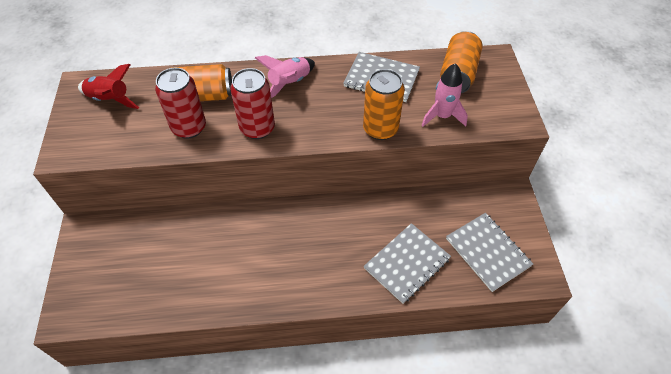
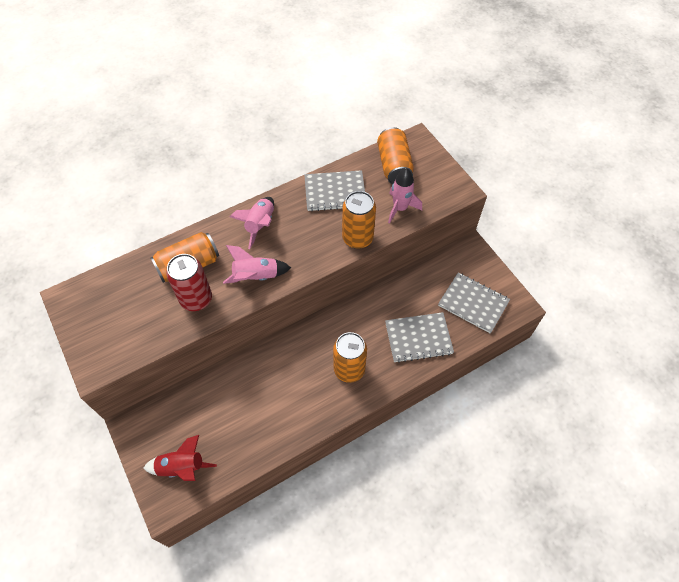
camera: 25 degrees left, 5 degrees up
red rocket [78,64,139,109] -> red rocket moved to [143,435,217,481]
red can [230,68,275,139] -> pink rocket [223,245,291,284]
grey notebook [364,223,451,304] -> grey notebook turned 60 degrees clockwise [385,312,454,363]
none -> orange can [333,332,367,383]

